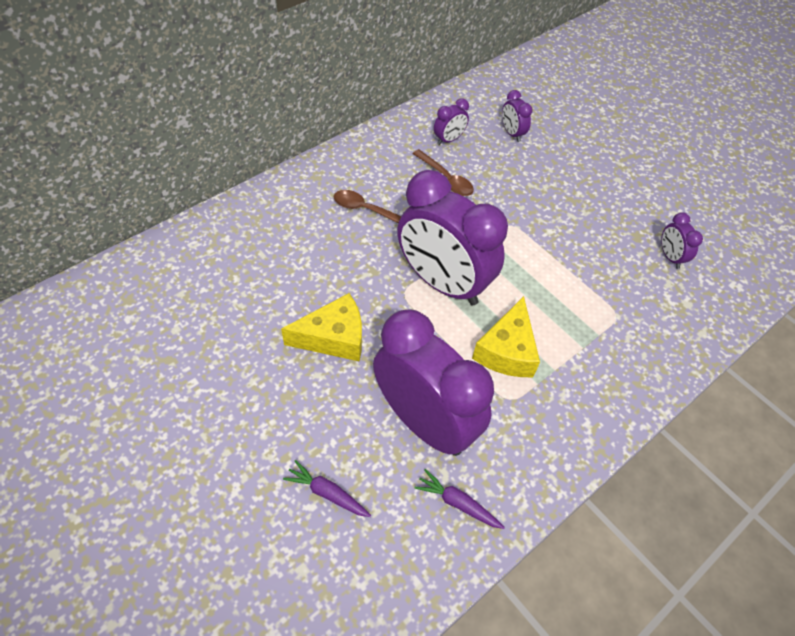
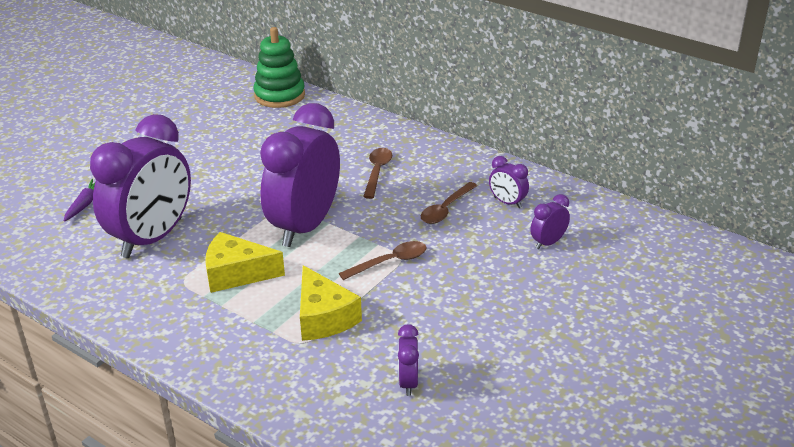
camera: 80 degrees right, 20 degrees down
yellow cheese [281,293,362,362] -> yellow cheese moved to [300,265,362,341]
purple carrot [414,469,505,529] -> none
purple clock [661,212,703,269] -> purple clock turned 60 degrees counterclockwise [398,324,419,396]
none -> green stacking toy [253,27,305,108]
none -> brown spoon [339,241,427,280]

